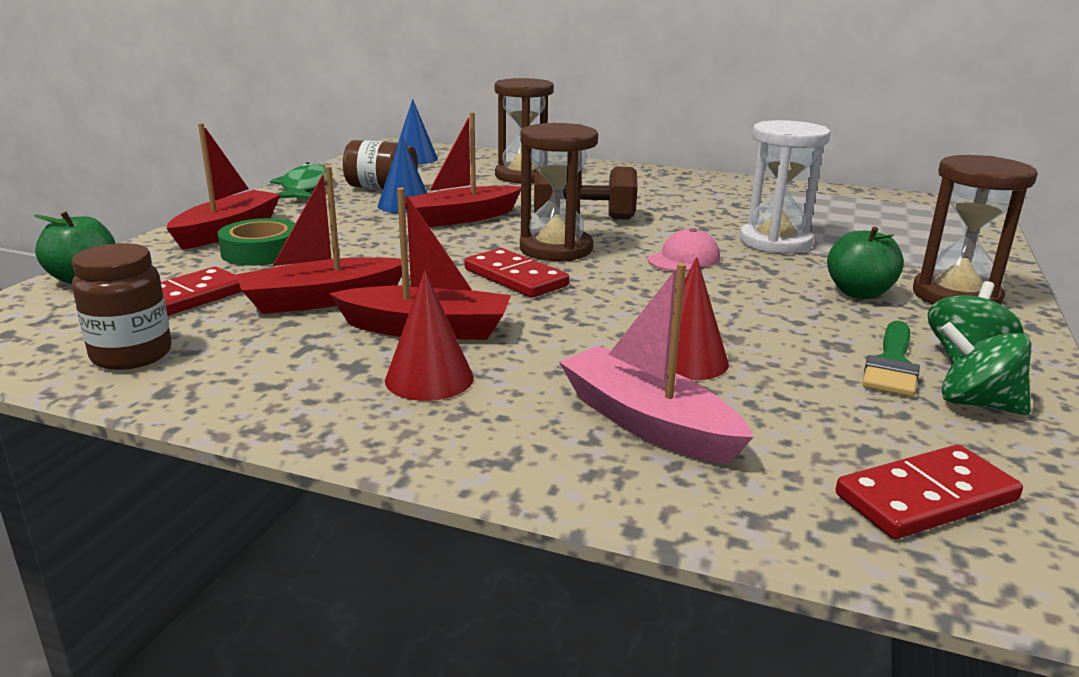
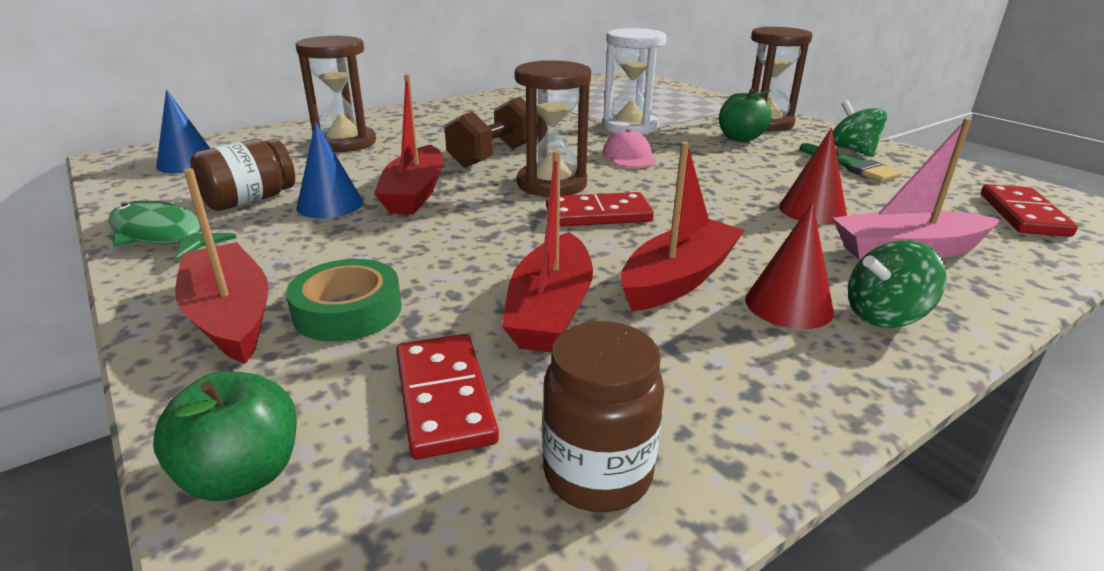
camera: 55 degrees left, 5 degrees up
green spinning top [940,322,1031,415] -> green spinning top moved to [848,240,947,328]

